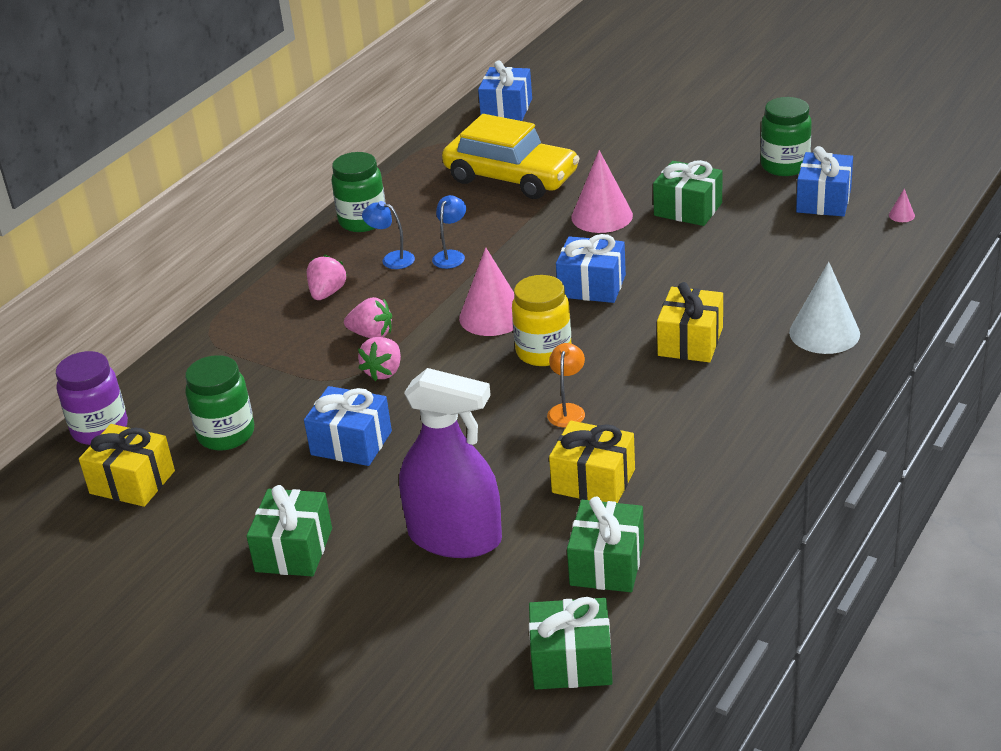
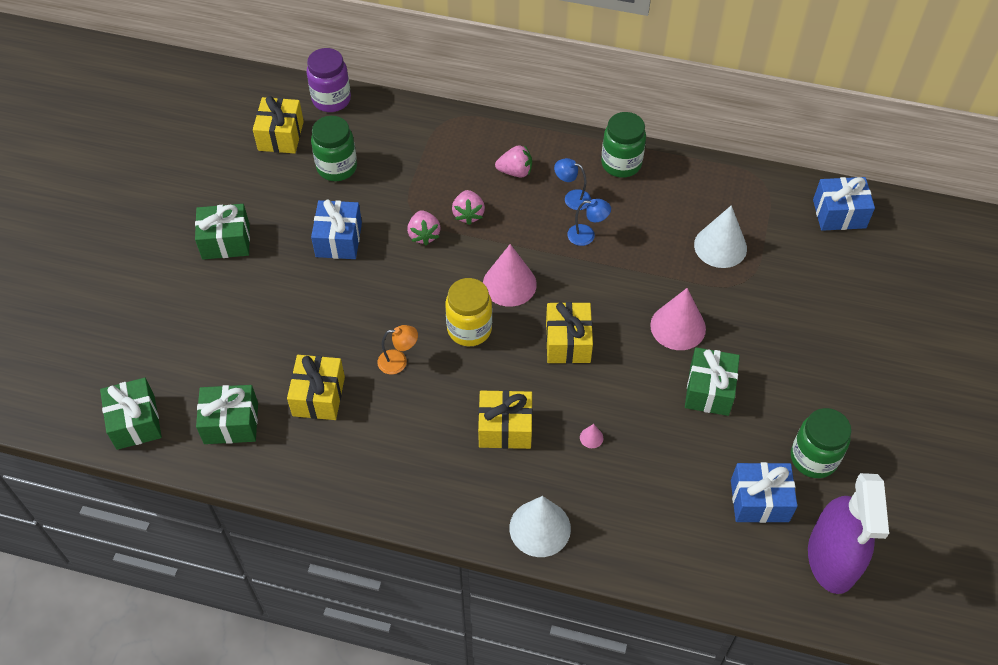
camera: 70 degrees right, 20 degrees up
pink strawberry [358,337,401,381] -> pink strawberry turned 105 degrees counterclockwise [407,210,441,245]
blue lamp [362,201,415,269] -> blue lamp turned 75 degrees counterclockwise [554,158,591,210]
purple spray bottle [399,368,502,558] -> purple spray bottle moved to [808,473,889,594]
yellow car [442,114,580,199] -> white cone [694,205,747,268]
blue gift [556,234,626,303] -> yellow gift [546,302,593,364]
pink cone [889,189,915,222] -> pink cone moved to [580,424,603,448]

